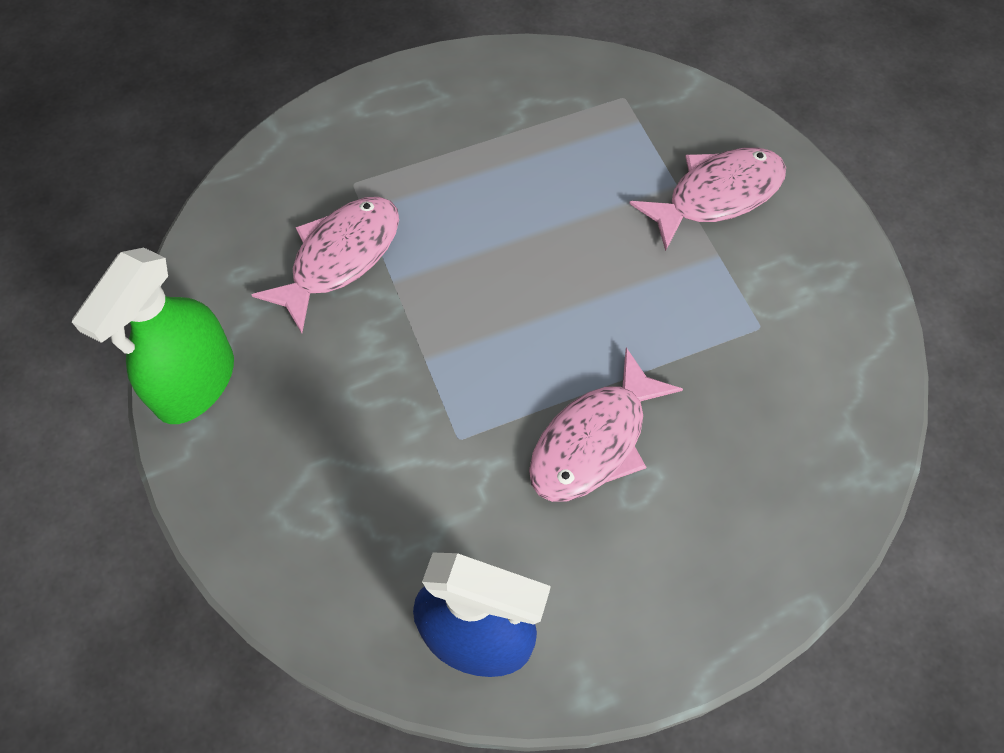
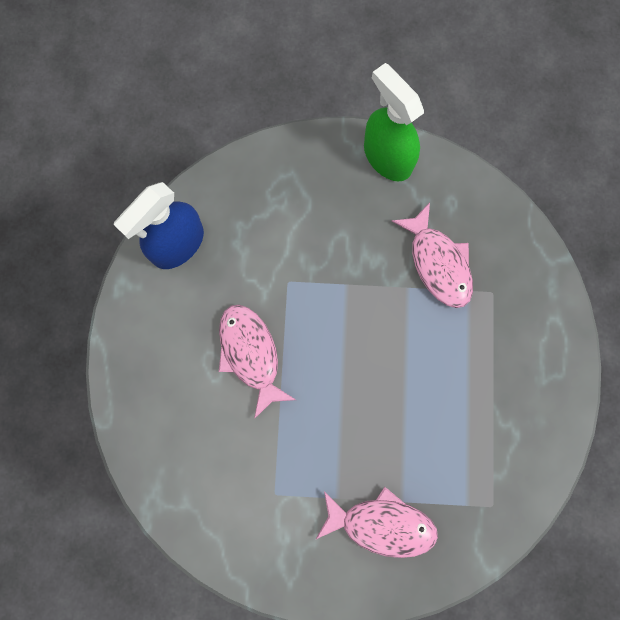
camera: 115 degrees right, 15 degrees up
pink fish [629,148,786,251] -> pink fish turned 75 degrees counterclockwise [316,487,438,558]

